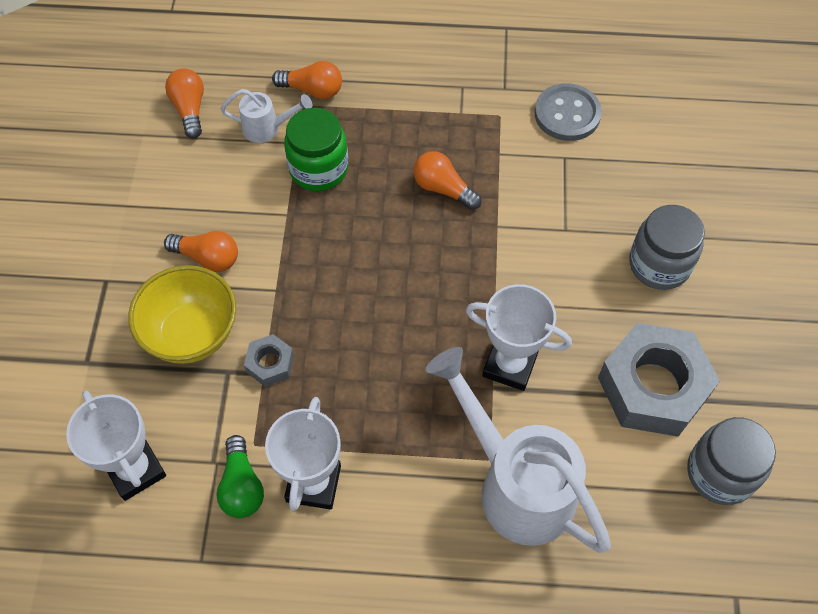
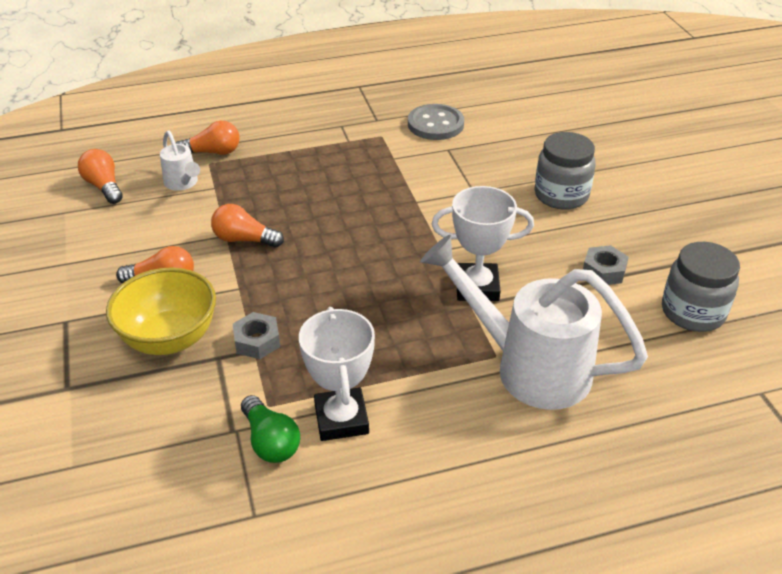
camera: 20 degrees left, 20 degrees down
white trophy [66,391,166,501] -> none
white watering can [220,89,312,143] -> white watering can turned 75 degrees clockwise [160,131,200,191]
green jar [284,108,348,191] -> none
orange light bulb [413,151,482,210] -> orange light bulb moved to [211,204,284,248]
grey nut [598,323,720,437] -> grey nut [583,245,629,285], size x0.45

